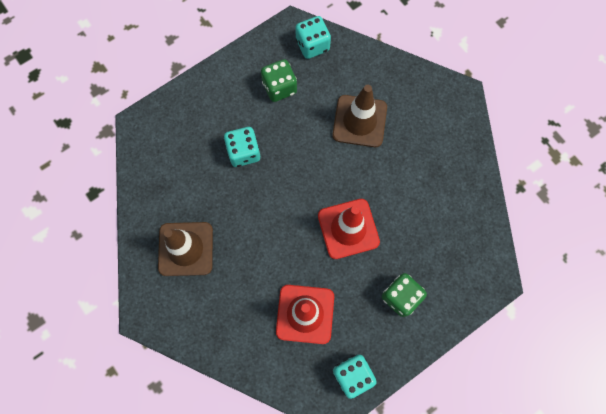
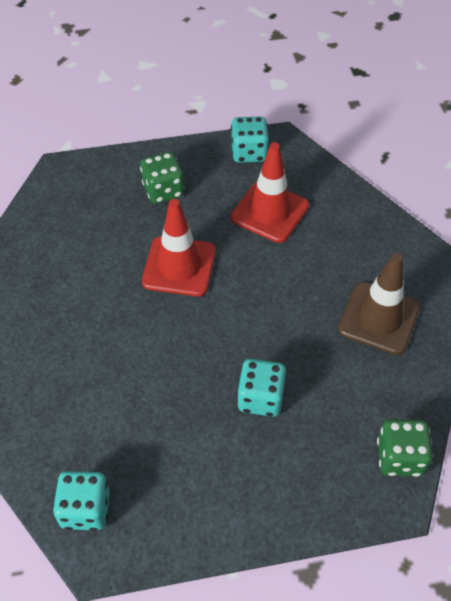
camera: 155 degrees left, 20 degrees down
green dice [261,59,297,102] -> green dice moved to [377,419,433,477]
brown traffic cone [332,85,387,147] -> none

